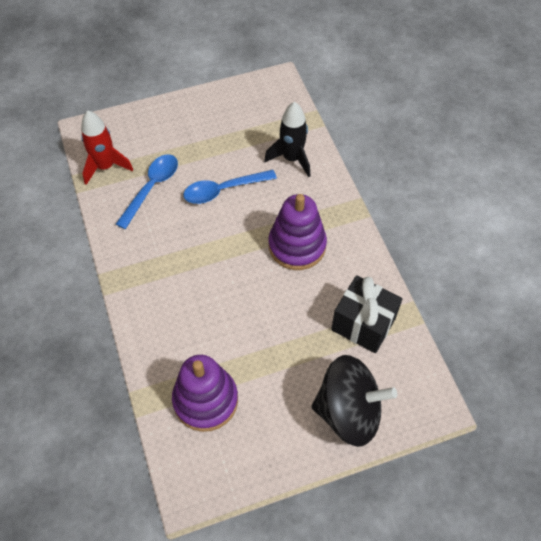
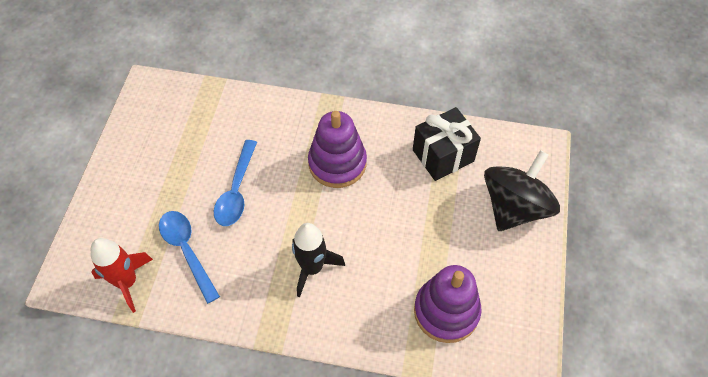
camera: 60 degrees left, 0 degrees up
black rocket [264,102,310,177] -> black rocket moved to [292,223,345,298]

